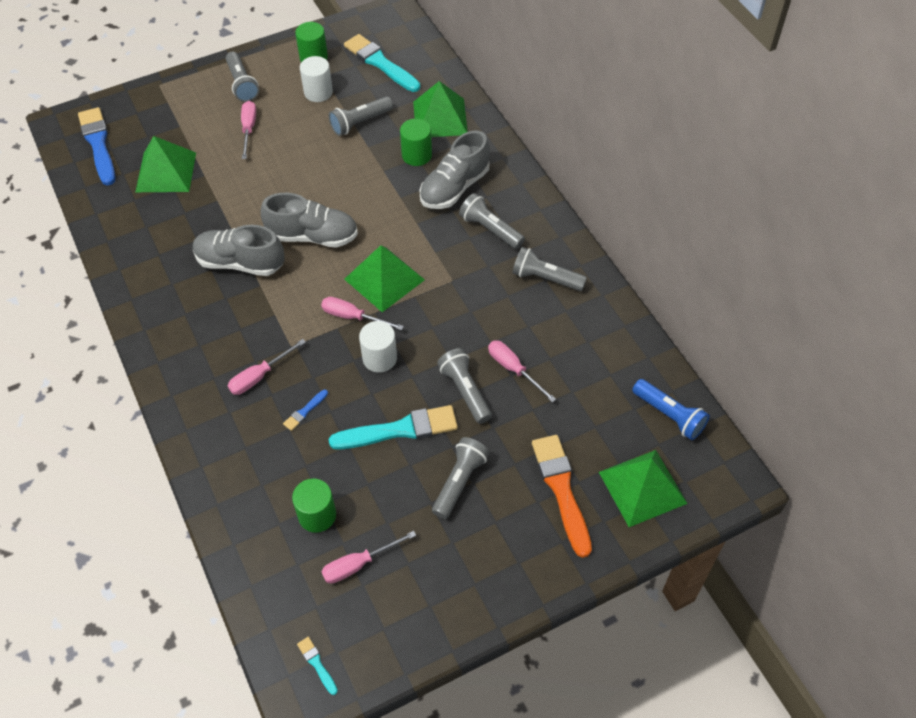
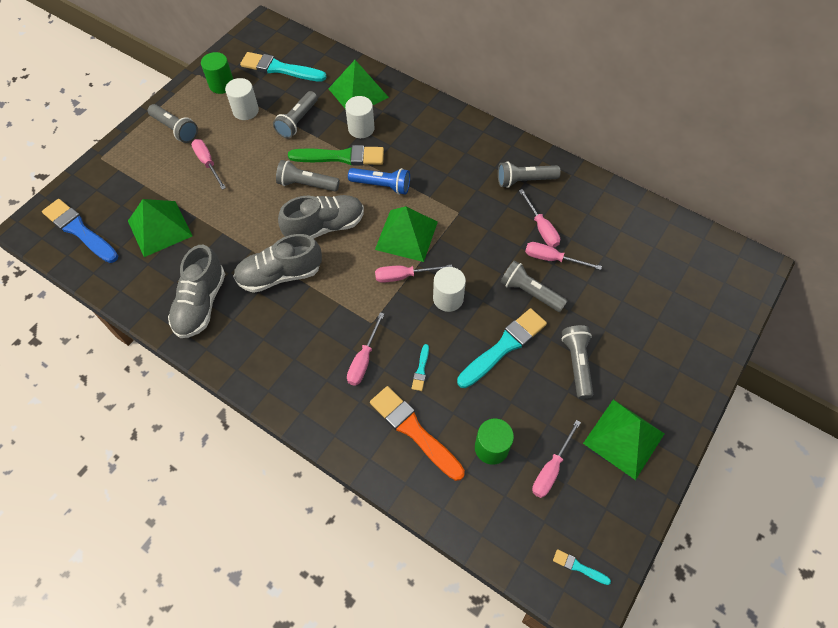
camera: 30 degrees left, 5 degrees up
blue brush [283,390,328,431] -> turquoise brush [412,344,429,391]
green cylinder [400,119,432,166] -> white cylinder [345,96,374,138]
grey shoe [420,131,490,209] -> grey shoe moved to [168,245,225,338]
grey flashlight [459,193,525,249] -> grey flashlight moved to [276,160,340,192]
orange brush [532,435,592,558] -> orange brush moved to [370,386,465,481]
green pyramid [599,450,688,527] -> green pyramid moved to [583,400,665,480]
blue flashlight [632,379,710,440] -> blue flashlight moved to [348,168,410,195]
none -> green brush [288,145,384,166]
none -> pink screwdriver [519,189,560,247]

